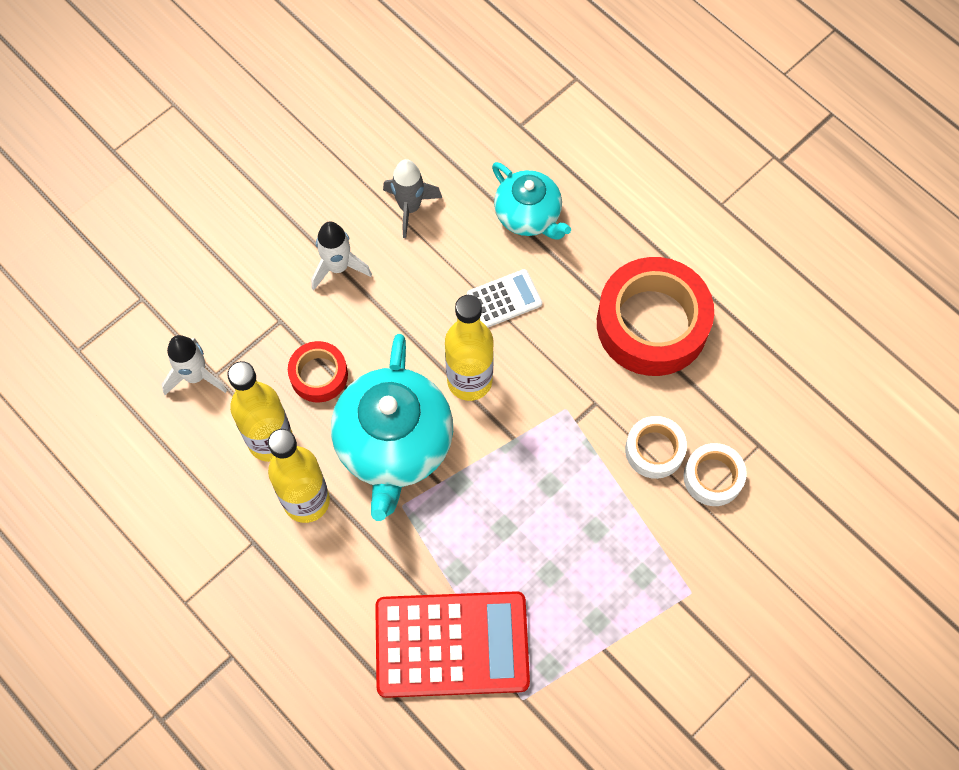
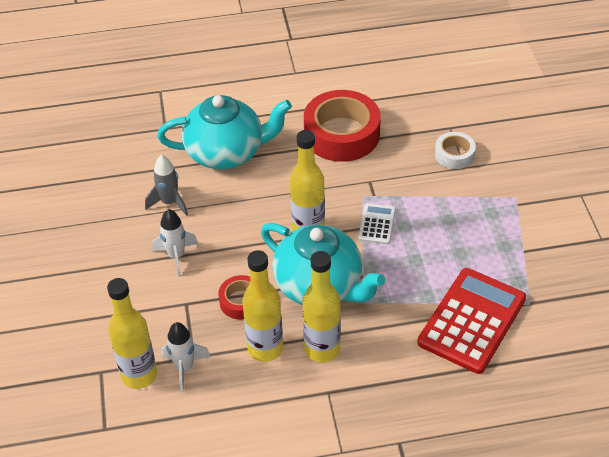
camera: 55 degrees left, 20 degrees down
white calculator [467,269,542,327] -> white calculator moved to [358,203,396,244]
turquoise teapot [492,162,571,239] -> turquoise teapot [157,95,292,169], size x1.67
white tape [625,416,687,479] -> none
none -> yellow bottle [107,278,157,389]

